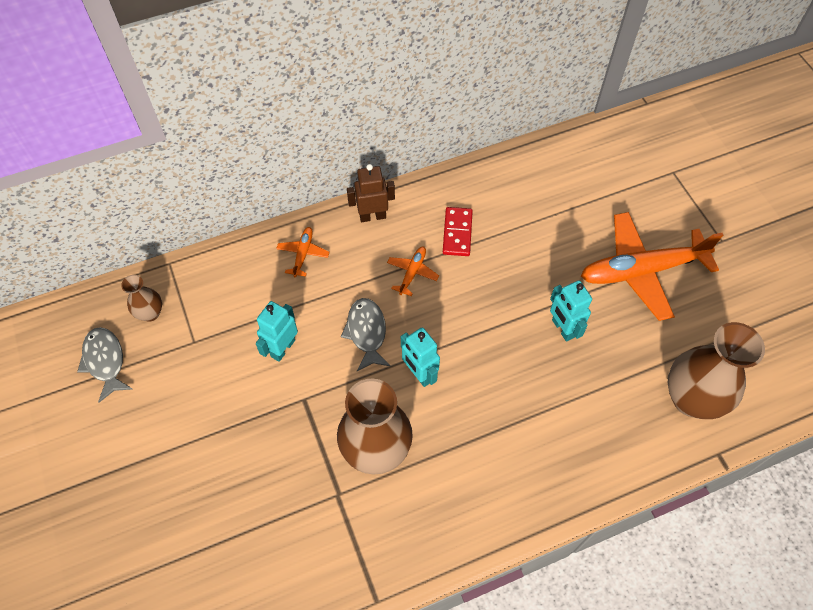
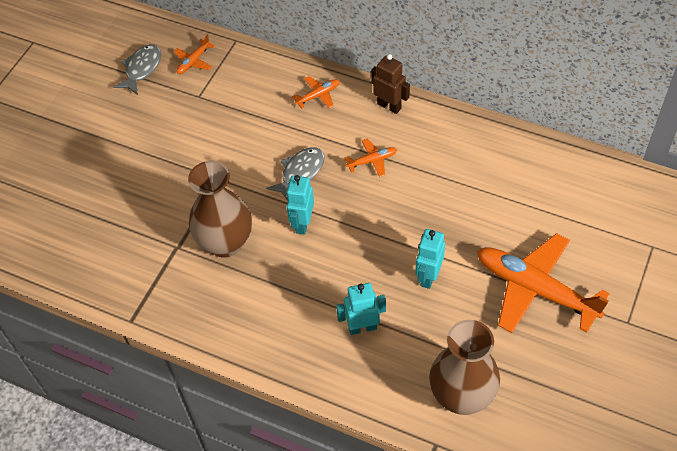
camera: 50 degrees right, 5 degrees down
brown vase [121,275,162,322] -> orange plane [173,34,215,74]
turquoise robot [256,301,298,362] -> turquoise robot moved to [336,283,386,335]
red domino [443,207,473,256] -> none

